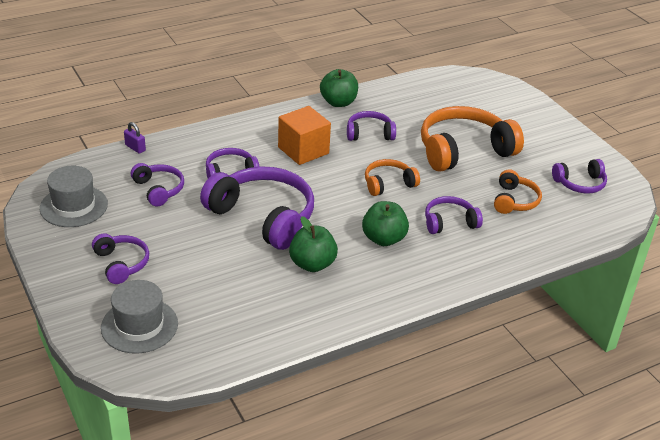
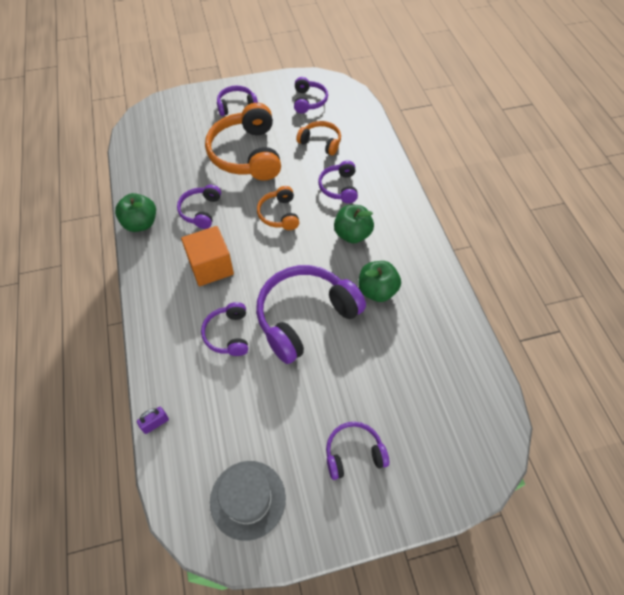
camera: 75 degrees left, 20 degrees up
grey hat [101,280,178,354] -> none
purple headphones [131,163,184,207] -> purple headphones moved to [217,86,258,116]

